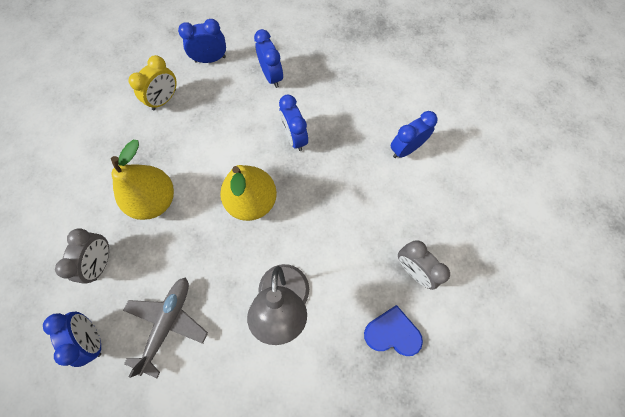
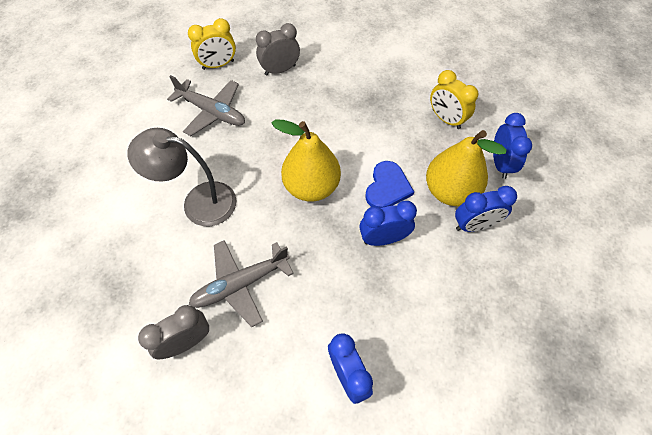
camera: 100 degrees right, 10 degrees down
blue clock [43,312,101,367] -> yellow clock [188,18,236,70]
grey clock [55,228,109,284] -> grey clock turned 135 degrees clockwise [256,23,300,75]
yellow pear [111,140,174,220] -> yellow pear moved to [426,130,507,206]
blue heart [364,305,423,356] -> blue heart moved to [365,161,414,208]
none -> grey plane [189,240,294,327]

